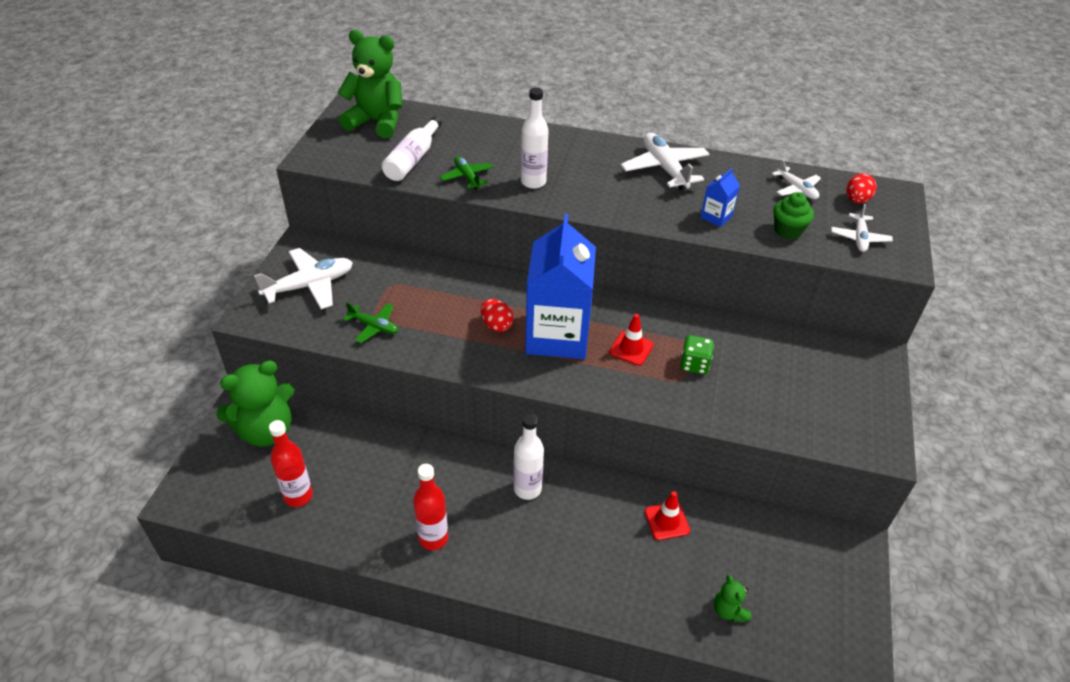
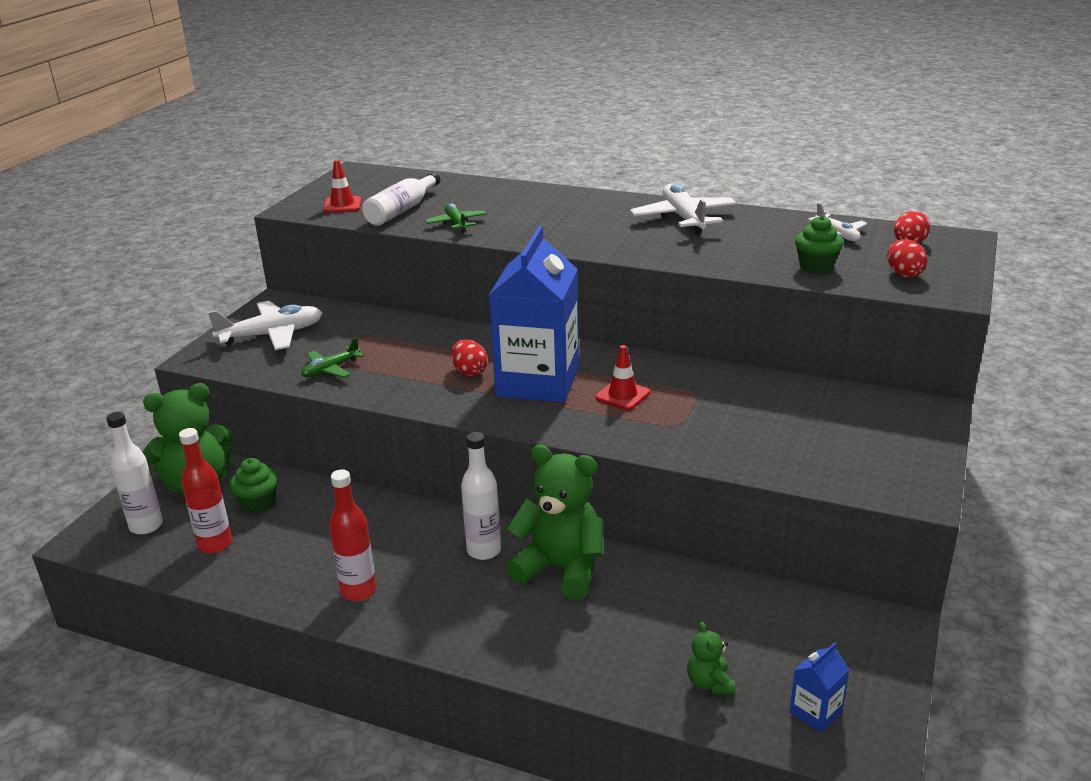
camera: 10 degrees right, 15 degrees down
green teddy bear [337,30,402,138] -> green teddy bear moved to [506,445,603,600]
green plane [343,302,398,343] -> green plane turned 105 degrees clockwise [301,337,364,378]
white bottle [521,87,549,189] -> white bottle moved to [106,412,163,535]
red traffic cone [645,491,690,540] -> red traffic cone moved to [323,160,361,213]
green dice [680,335,714,374] -> none
blue carton [700,168,740,227] -> blue carton moved to [790,642,849,733]
white plane [831,204,893,252] -> red egg [887,239,927,277]
none -> green cupcake [230,458,278,514]

